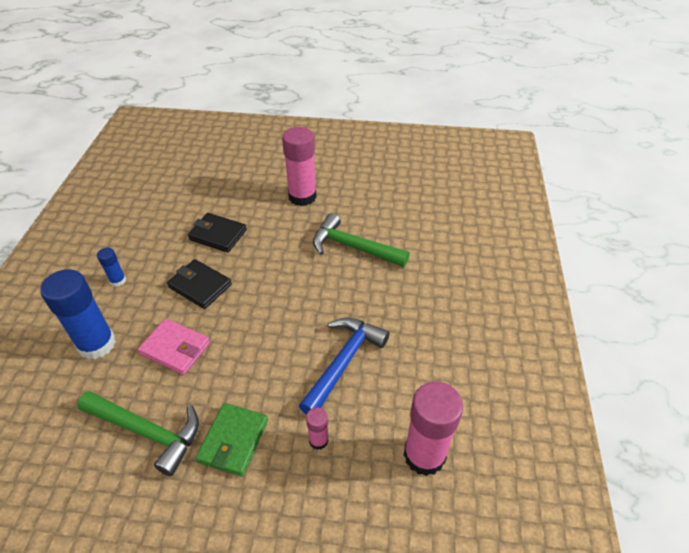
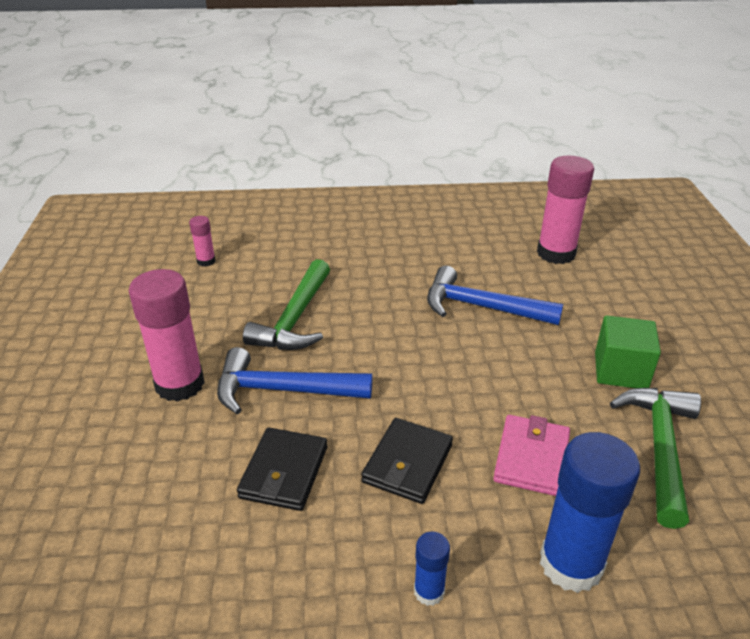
camera: 100 degrees left, 10 degrees down
green wallet [196,403,268,477] -> green cube [595,315,661,388]
pink glue stick [306,407,328,450] -> pink glue stick moved to [189,216,216,267]
none -> blue hammer [217,347,372,415]

